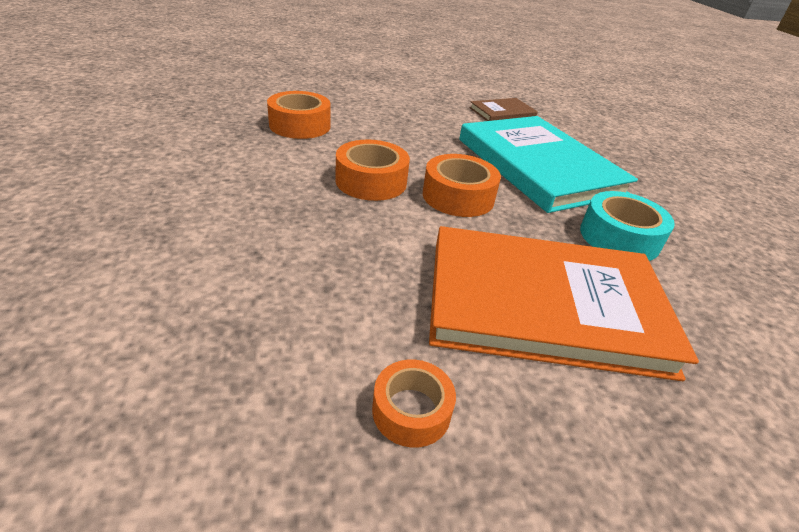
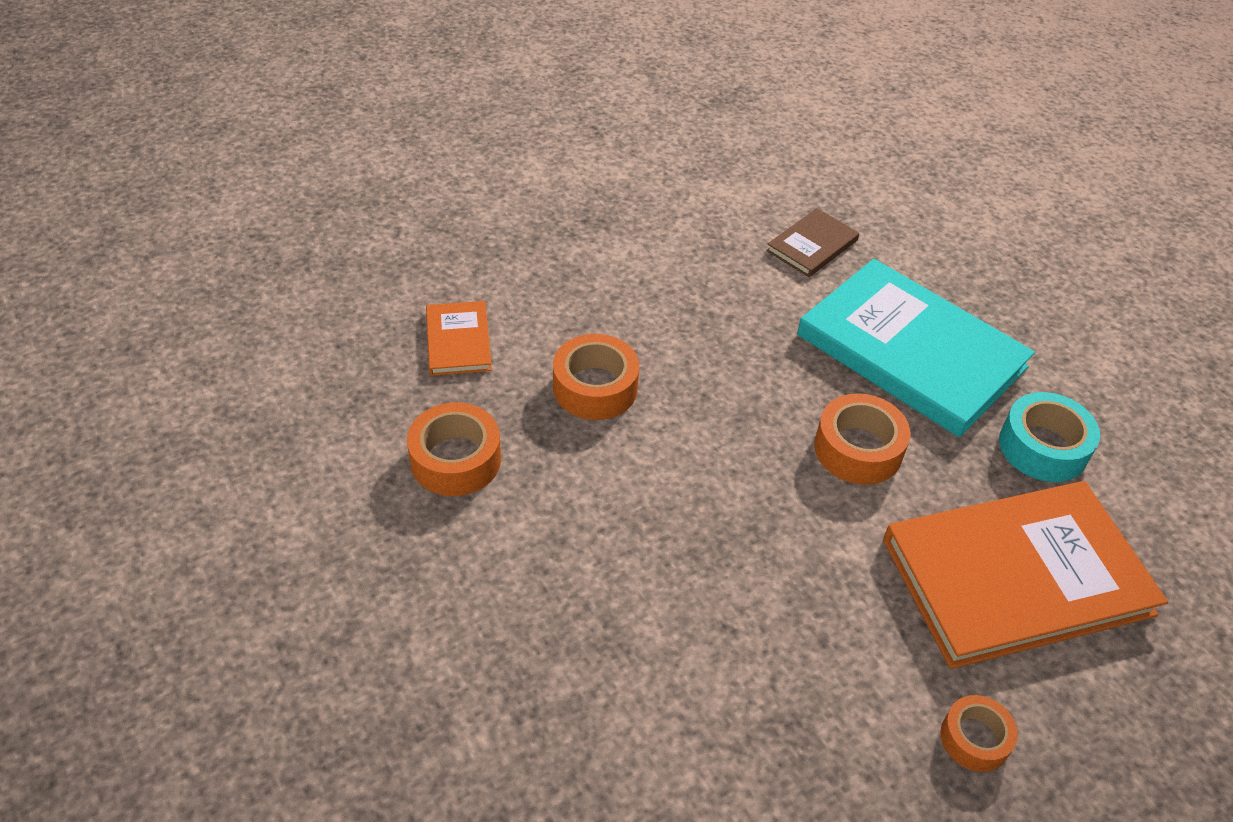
camera: 20 degrees left, 10 degrees up
orange tape [336,140,410,201] -> orange tape moved to [407,402,501,496]
none -> orange book [426,301,492,376]

